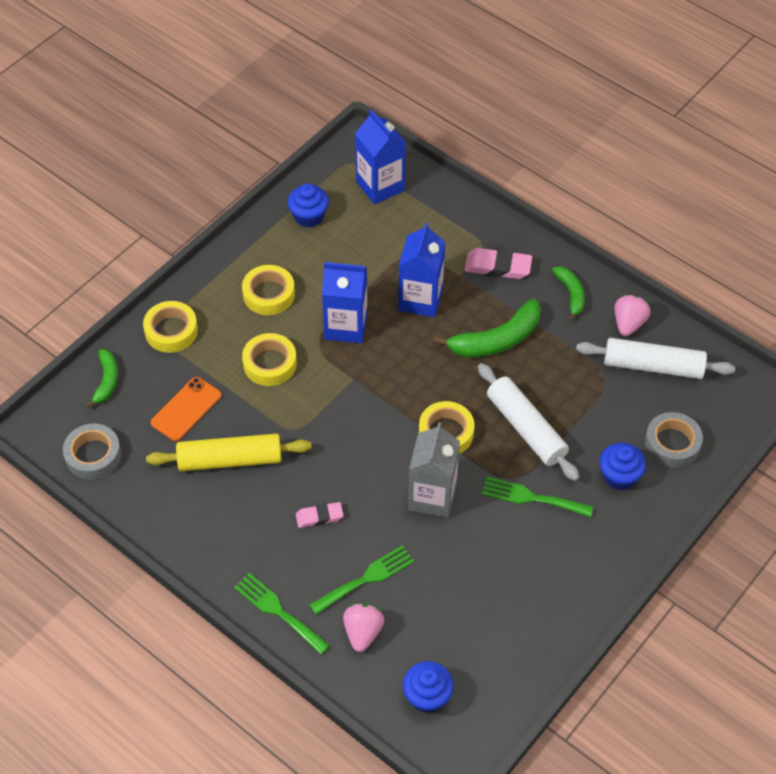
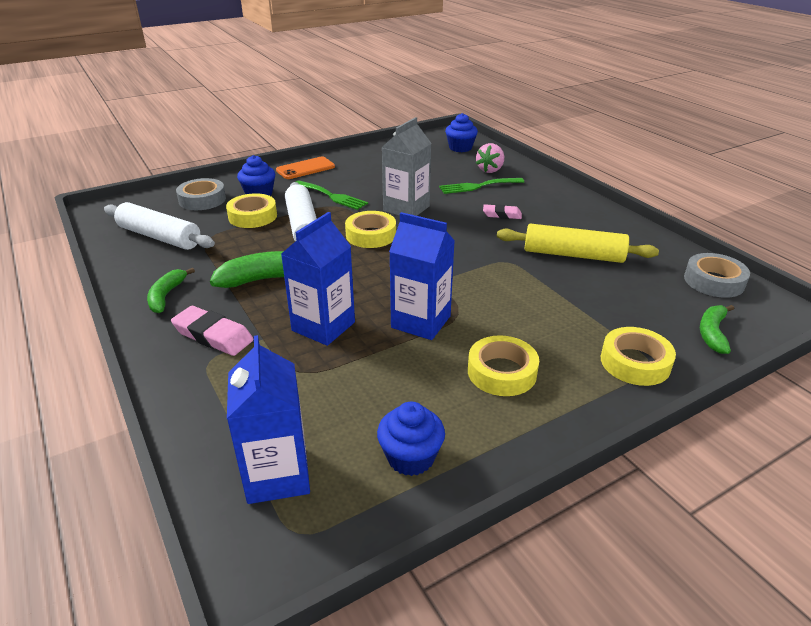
camera: 160 degrees left, 20 degrees down
orange phone [150,377,222,441] -> orange phone moved to [276,157,335,179]
green fork [234,573,330,655] -> none
yellow tape [242,333,297,386] -> yellow tape moved to [226,193,277,228]
pink strawberry [614,295,651,336] -> none

